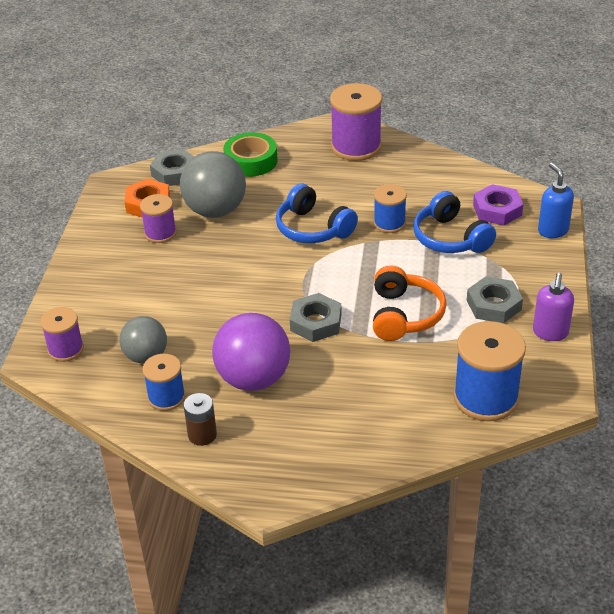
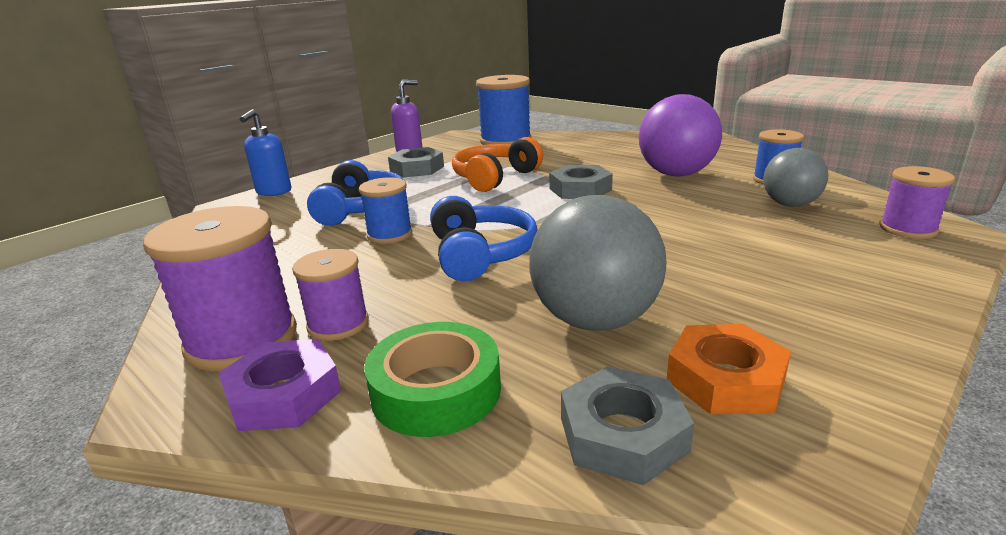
camera: 145 degrees left, 15 degrees down
purple spool [140,194,177,243] -> purple spool moved to [292,249,369,341]
brown battery [184,393,217,446] -> none
purple nut [473,184,523,226] -> purple nut moved to [218,339,341,431]

